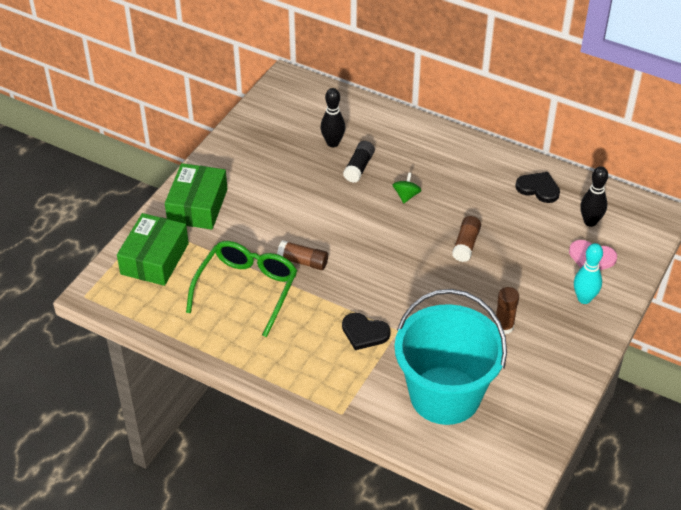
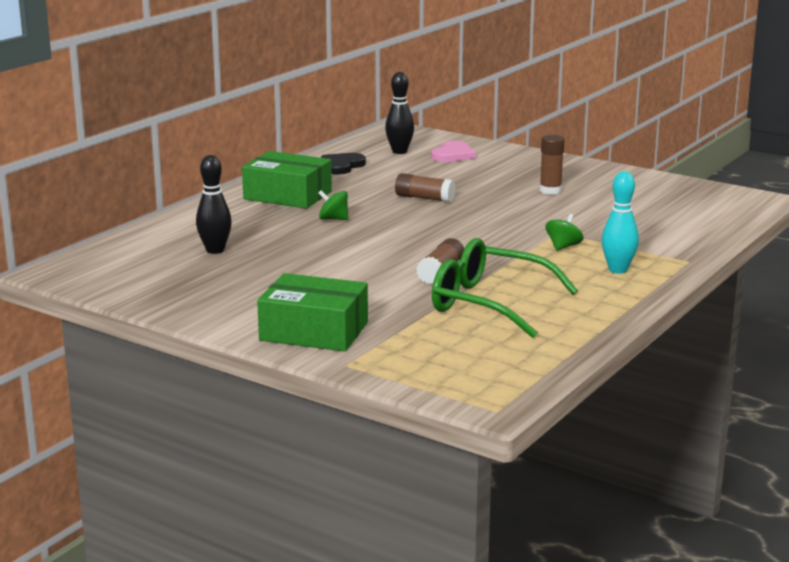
camera: 85 degrees left, 25 degrees down
green box [117,213,189,286] -> green box moved to [242,151,332,209]
black heart [342,313,391,350] -> green spinning top [545,214,584,251]
black glue stick [343,141,375,183] -> none
turquoise bucket [395,289,507,425] -> none
turquoise bowling pin [574,243,603,304] -> turquoise bowling pin moved to [602,171,639,274]

